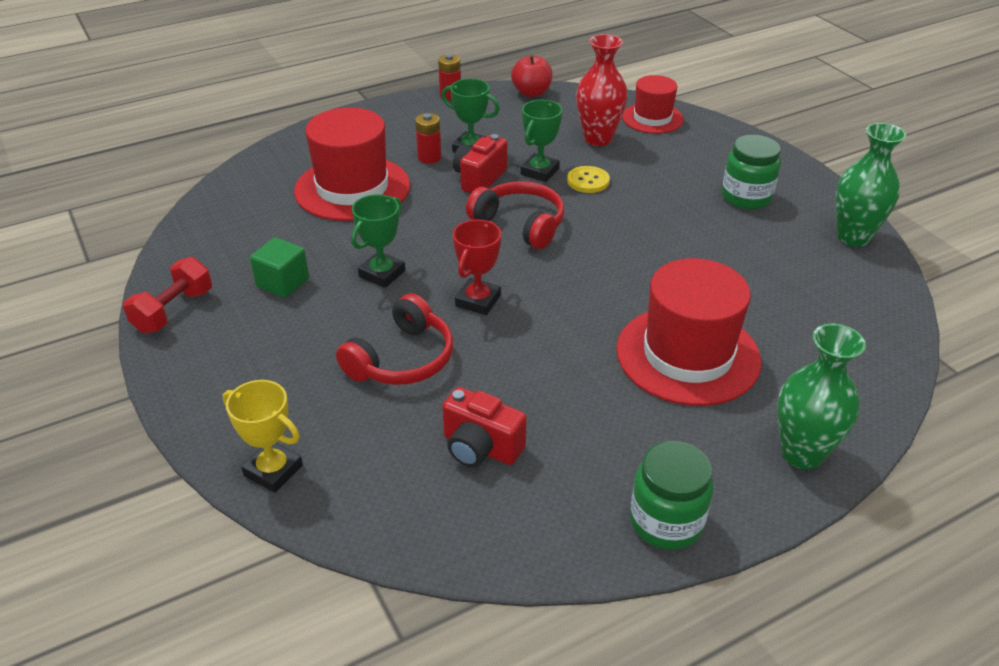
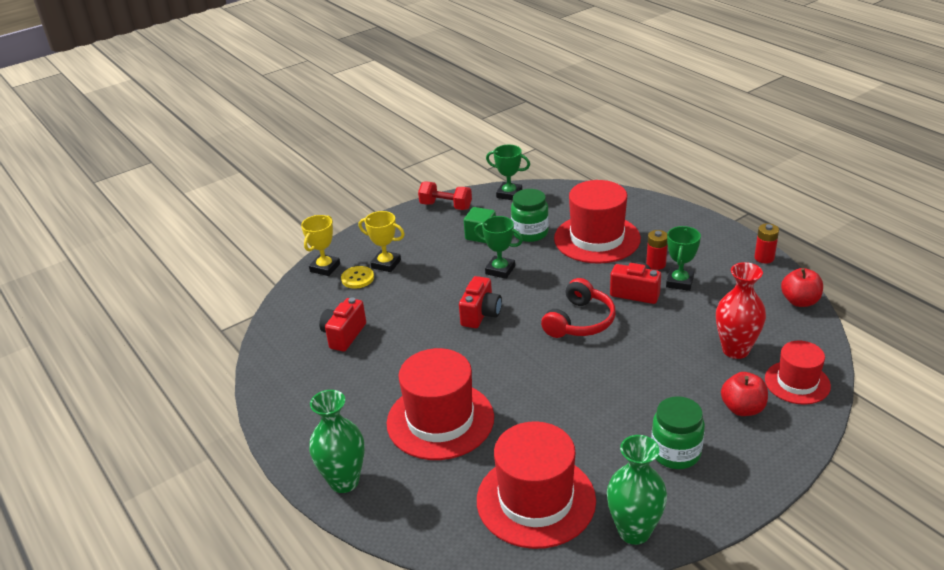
camera: 85 degrees right, 5 degrees down
red headphones [336,293,453,385] -> none
red trophy [453,220,501,315] -> red camera [459,276,502,328]
green trophy [521,100,562,182] -> green trophy moved to [486,145,530,200]
yellow button [567,166,610,193] -> yellow button moved to [341,266,374,288]
green jar [630,441,713,550] -> green jar moved to [511,189,549,242]
none -> yellow trophy [359,211,405,272]
none -> red hat [477,421,596,549]
none -> red apple [721,372,768,416]

